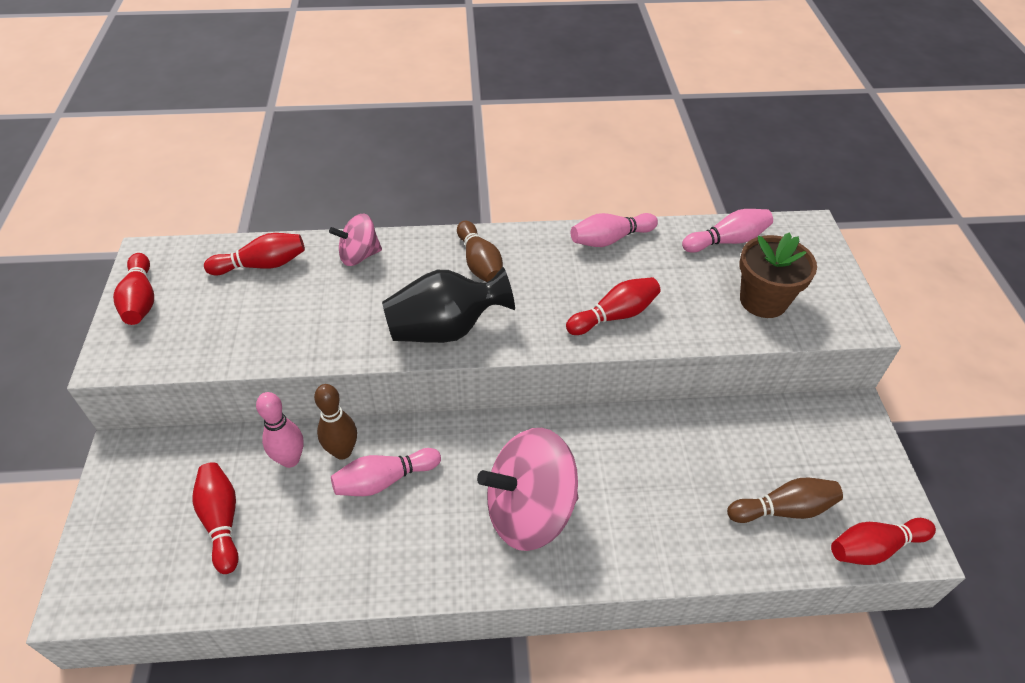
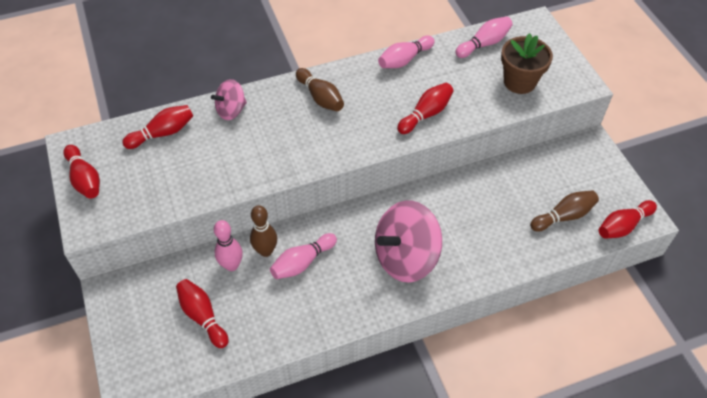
camera: 15 degrees left, 5 degrees up
black vase [382,267,515,343] -> none

